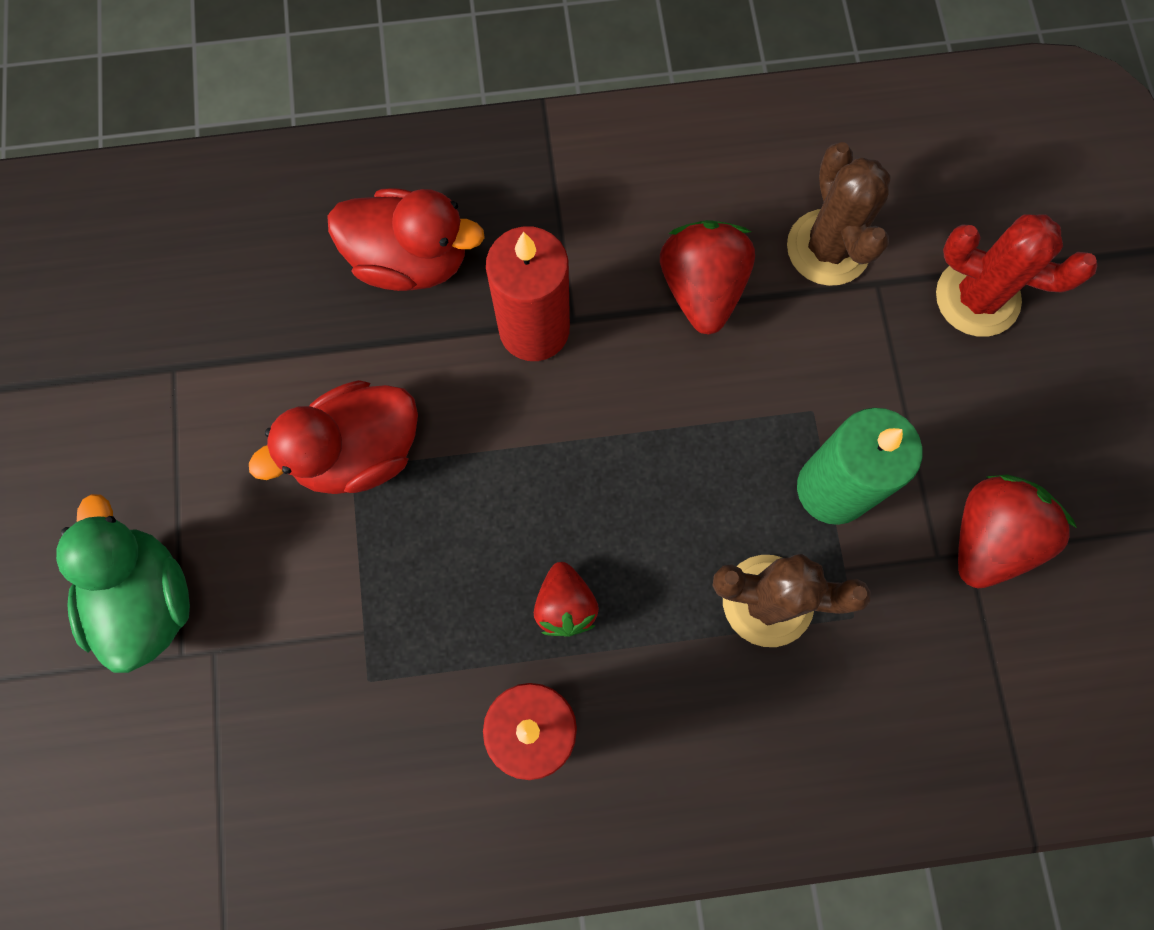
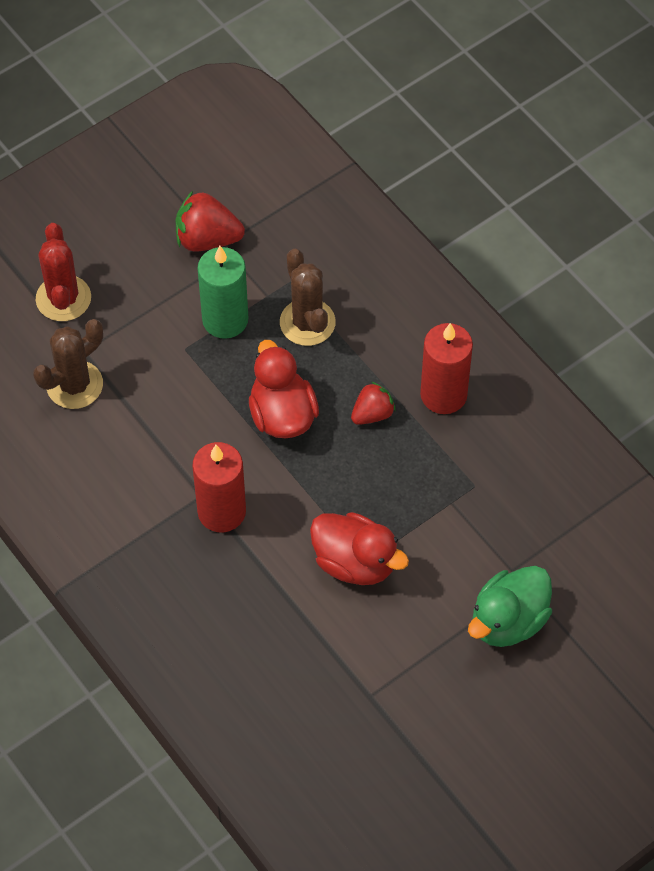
camera: 120 degrees left, 15 degrees down
red duck [327,188,485,291] -> red duck moved to [249,340,319,438]
red strawberry [660,220,755,335] -> none

